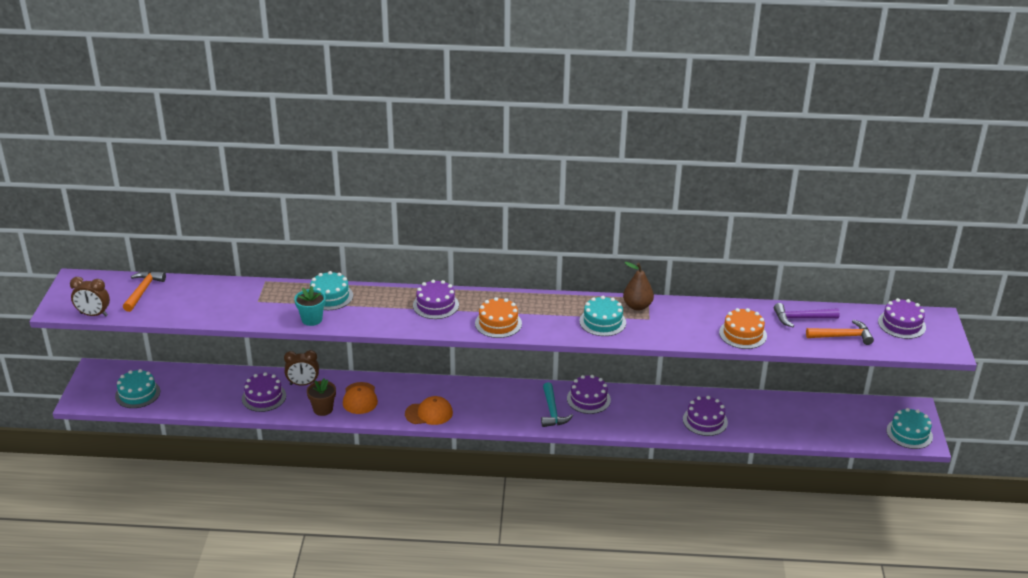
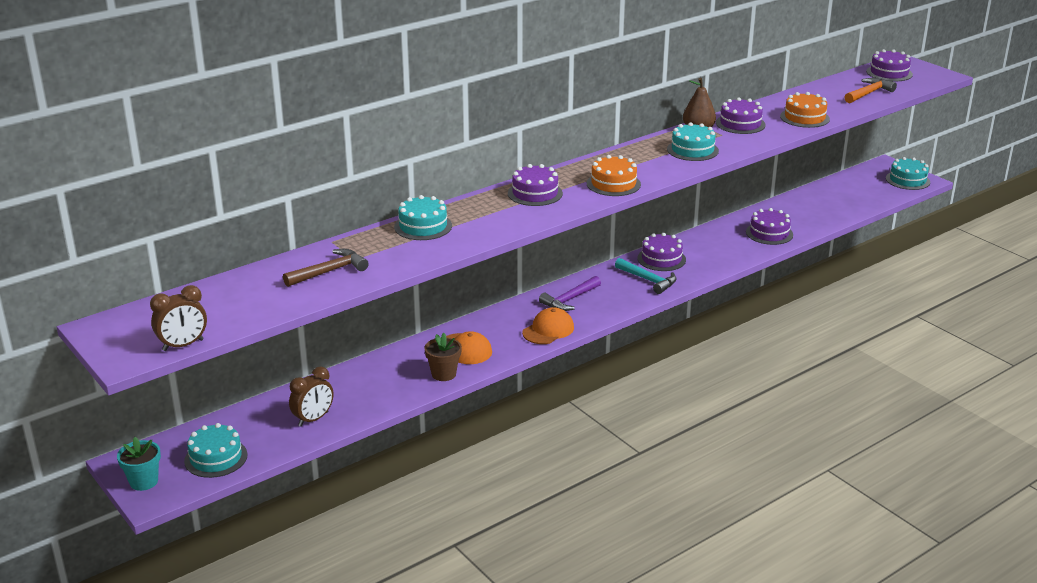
camera: 40 degrees left, 5 degrees down
orange hammer [123,271,166,312] -> none
purple cake [242,372,286,412] -> purple cake moved to [716,98,766,134]
brown clock [284,350,319,385] -> brown clock moved to [289,366,334,427]
turquoise flower pot [294,286,326,326] -> turquoise flower pot moved to [117,437,161,491]
purple hammer [774,303,840,327] -> purple hammer moved to [539,276,601,311]
none -> brown hammer [283,249,369,287]

